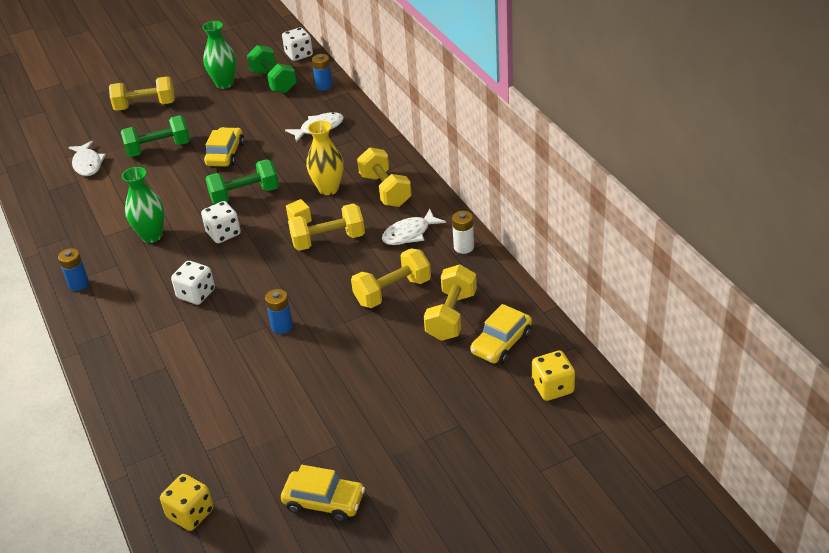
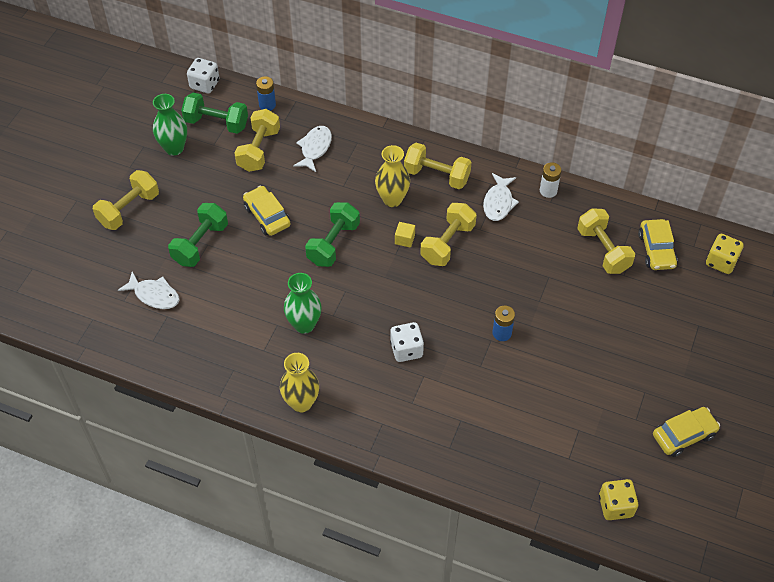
camera: 45 degrees left, 15 degrees up
blue battery [58,248,89,291] -> yellow vase [280,353,319,413]
white dice [201,201,241,243] -> none
yellow dumbbell [351,248,431,308] -> yellow dumbbell moved to [235,109,280,172]

